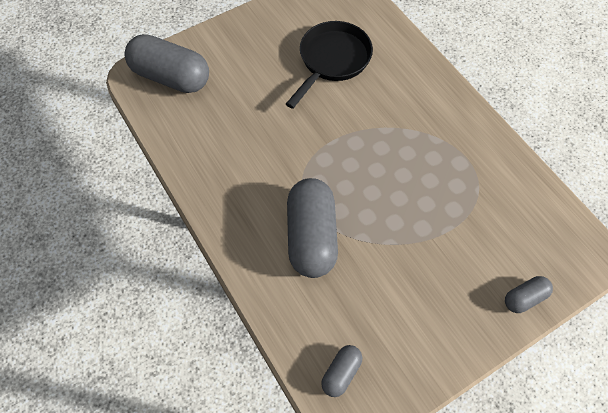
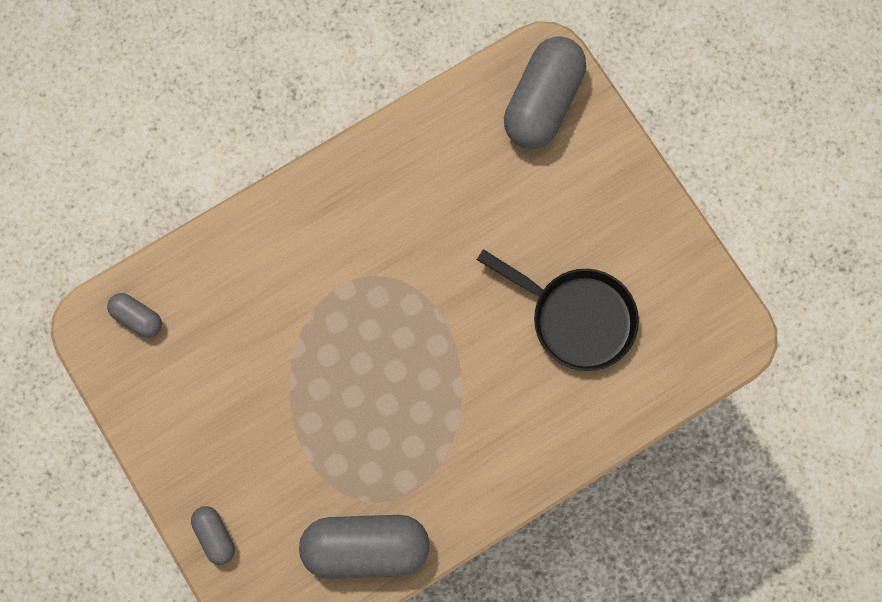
camera: 90 degrees right, 15 degrees up
grey capsule [287,178,338,278] -> grey capsule moved to [299,515,430,579]

